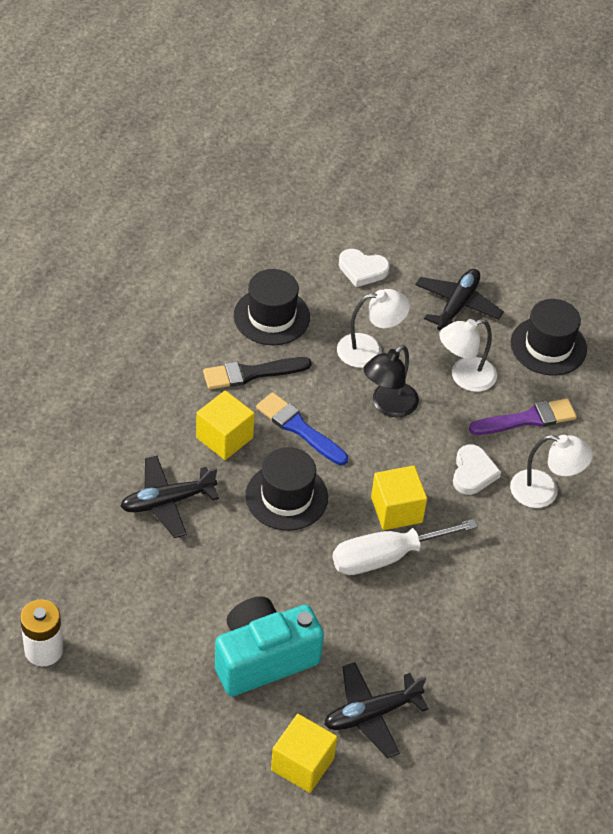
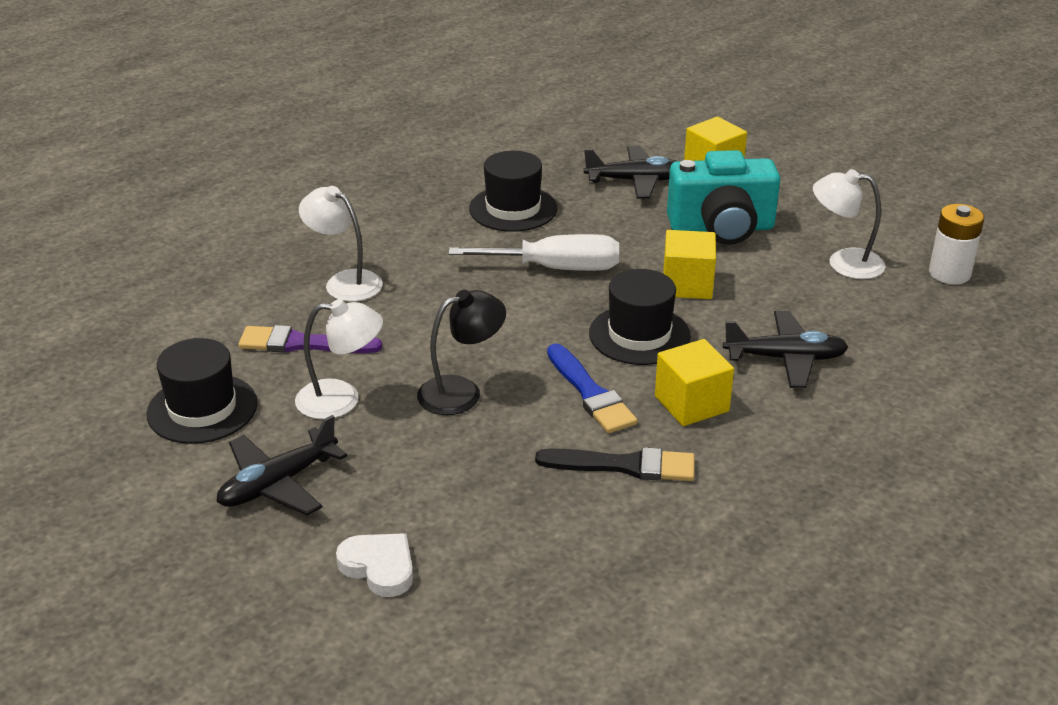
camera: 155 degrees left, 15 degrees down
black hat [234,269,310,345] -> black hat moved to [469,151,557,232]
white lamp [337,289,410,368] -> white lamp moved to [813,169,885,279]
yellow cube [371,466,427,530] -> yellow cube moved to [663,230,716,299]
white heart [453,444,501,495] -> none

